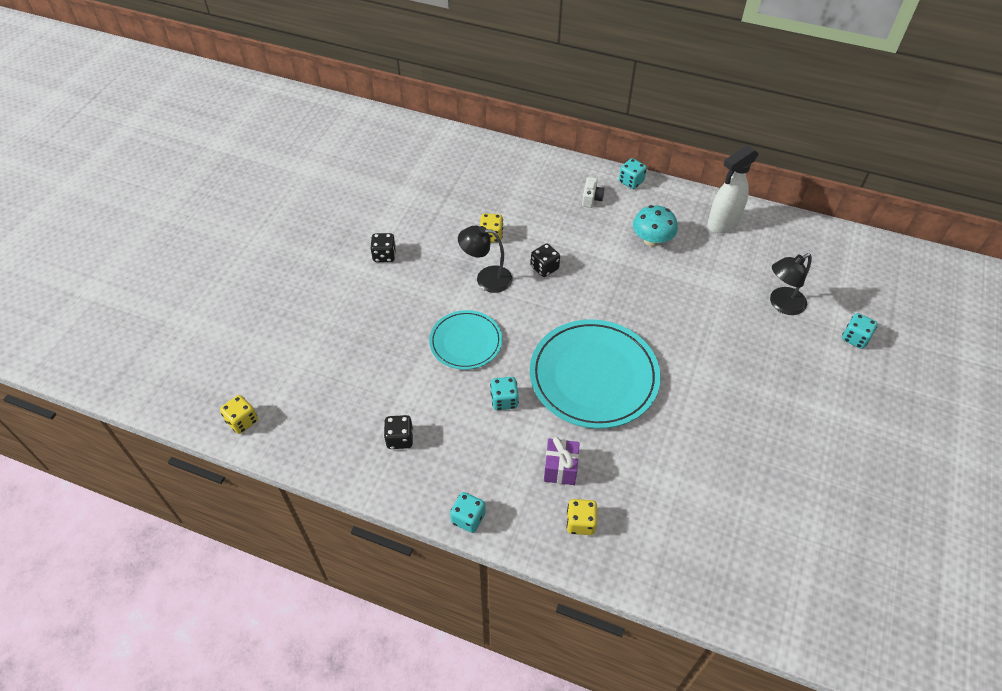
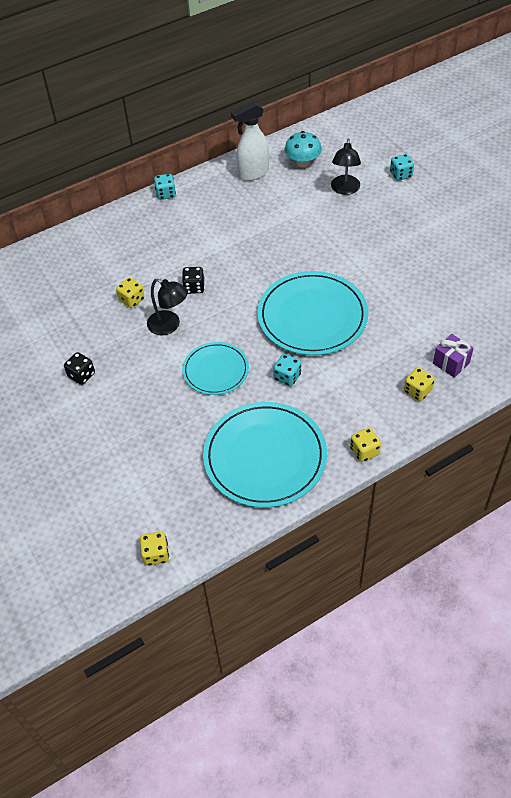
camera: 50 degrees left, 0 degrees up
black dice [384,415,413,449] -> turquoise plate [203,402,327,508]
turquoise dice [450,492,486,533] -> yellow dice [350,428,381,462]
black lamp [458,226,512,293] -> black lamp turned 105 degrees counterclockwise [147,278,188,336]
purple gift [544,437,580,485] -> purple gift moved to [433,334,474,378]
white camera [582,177,604,208] -> none
turquoise mushroom [633,205,678,247] -> turquoise mushroom moved to [285,131,322,167]
white spray bottle [707,145,758,233] -> white spray bottle turned 60 degrees clockwise [231,101,269,181]

